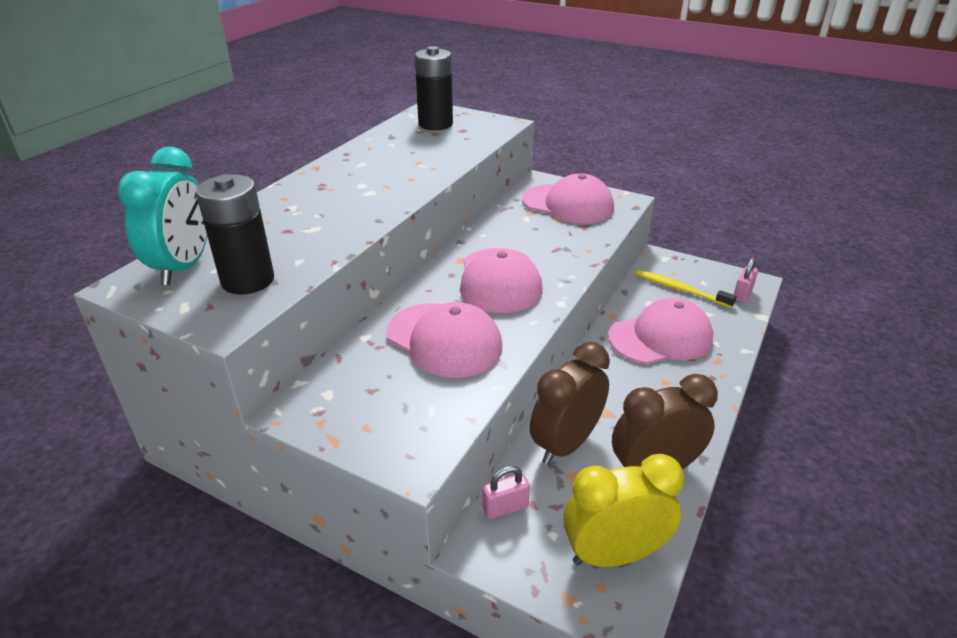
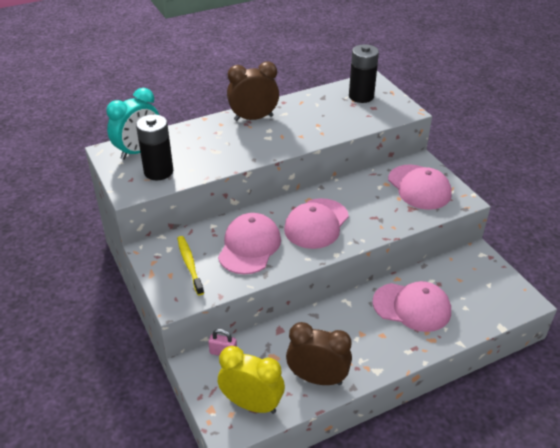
camera: 35 degrees right, 5 degrees up
pink cap [386,302,502,378] -> pink cap turned 150 degrees counterclockwise [218,213,281,274]
brown clock [530,342,610,465] -> brown clock moved to [227,61,279,121]
yellow toothbrush [636,270,737,308] -> yellow toothbrush moved to [177,236,204,295]
pink padlock [734,257,758,303] -> none

